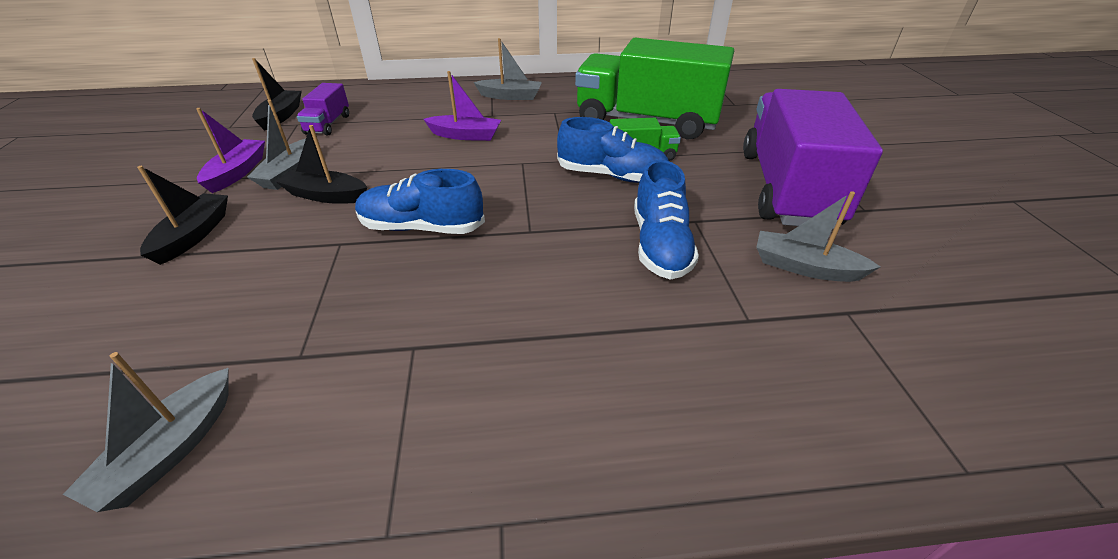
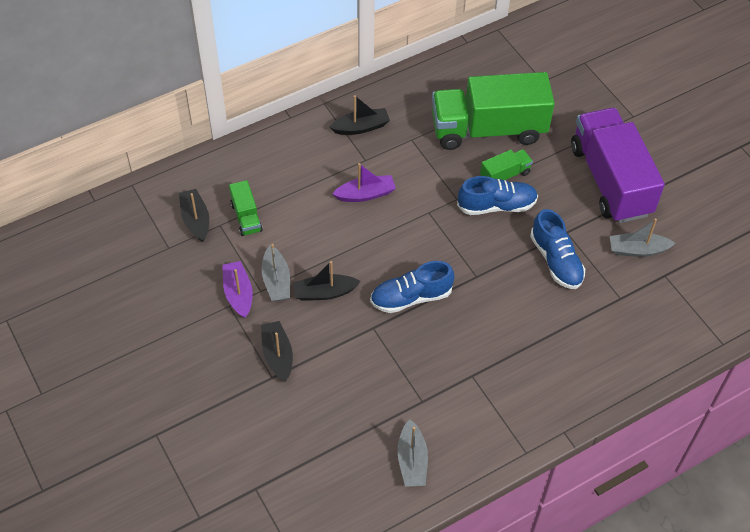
camera: 25 degrees left, 15 degrees up
purple truck [297,83,349,136] -> green truck [229,180,263,236]
grey boat [474,38,542,100] -> black boat [329,95,390,135]

